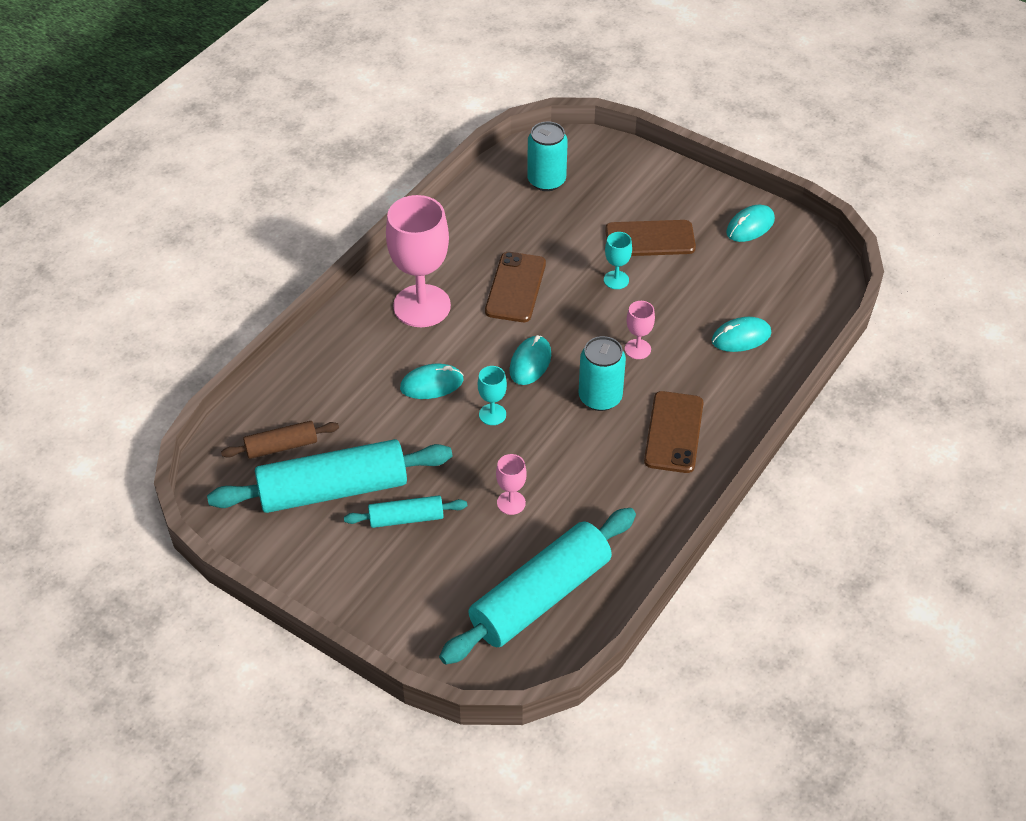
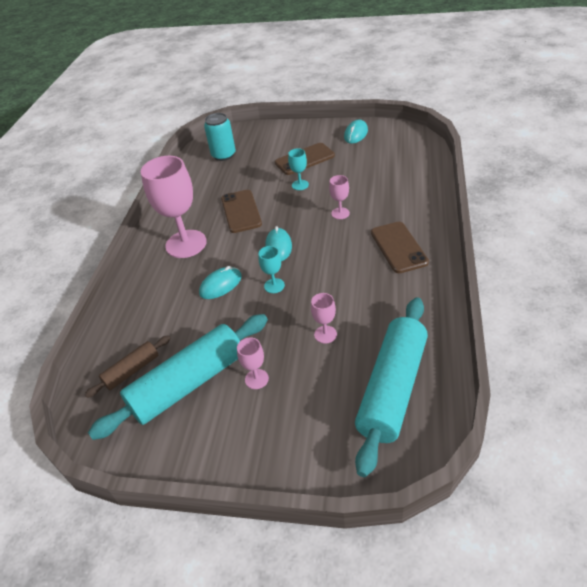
camera: 20 degrees left, 5 degrees down
turquoise rolling pin [344,496,467,528] -> pink goblet [237,338,269,389]
turquoise can [579,336,626,411] -> none
turquoise mouse [712,317,771,352] -> none

